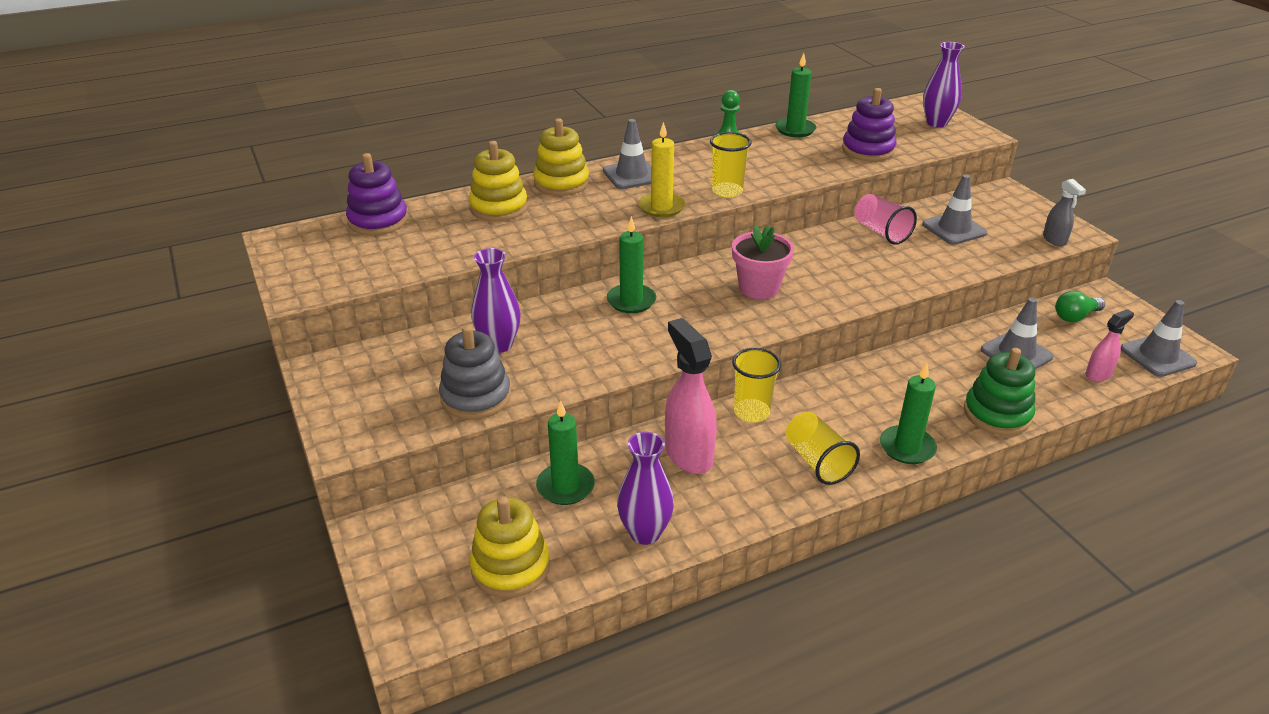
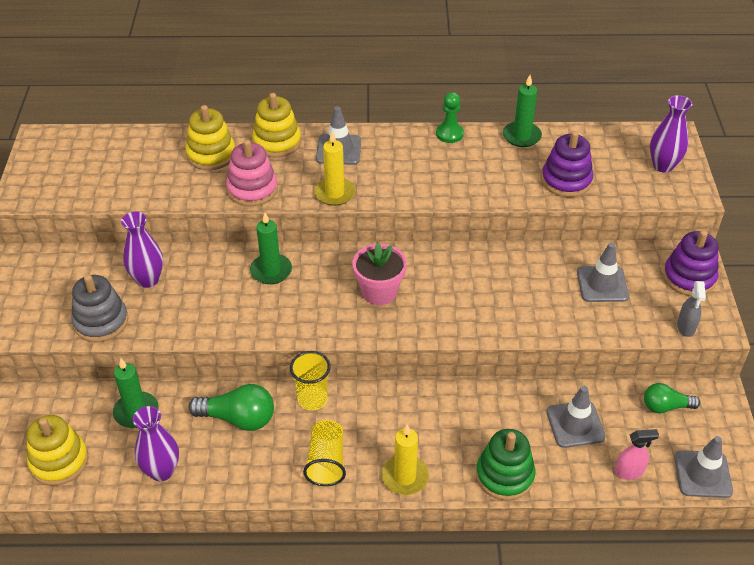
camera: 25 degrees right, 10 degrees up
purple stacking toy [346,153,408,236] -> purple stacking toy moved to [663,230,719,296]
pink spray bottle [665,318,717,474] -> green light bulb [188,384,274,431]
yellow cup [710,132,751,198] -> none
pink cup [854,194,917,245] -> none
green candle [880,363,937,464] -> yellow candle [381,425,429,495]
none -> pink stacking toy [226,140,278,206]

